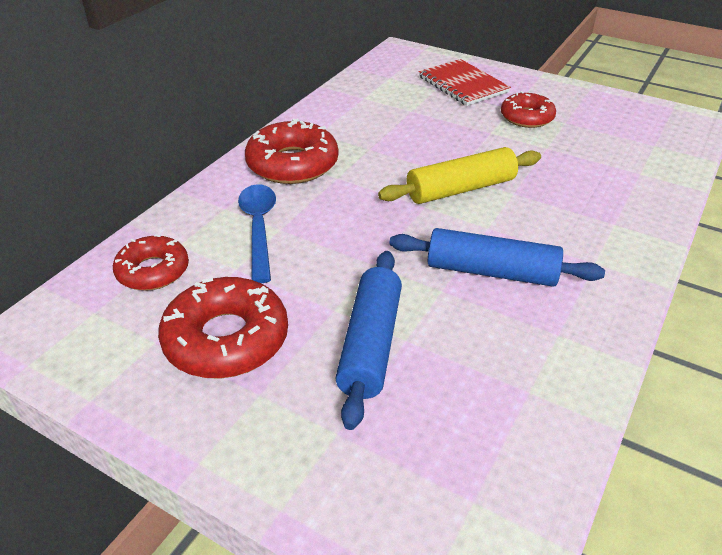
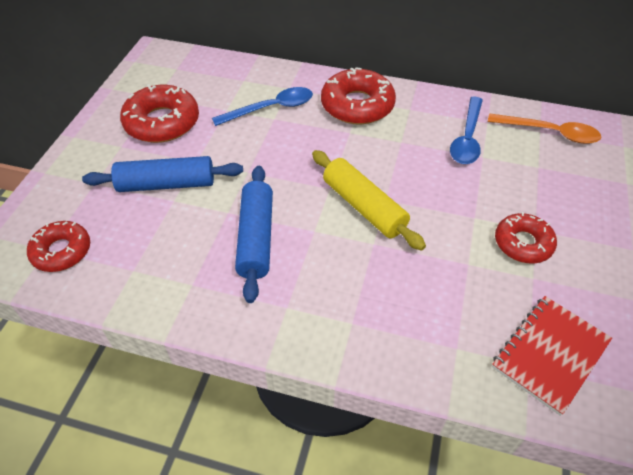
camera: 75 degrees right, 10 degrees up
red donut [113,234,189,291] -> red donut moved to [27,221,90,272]
red notebook [419,59,511,106] -> red notebook moved to [492,296,612,416]
none -> blue spoon [450,97,483,164]
none -> orange spoon [488,113,601,144]

